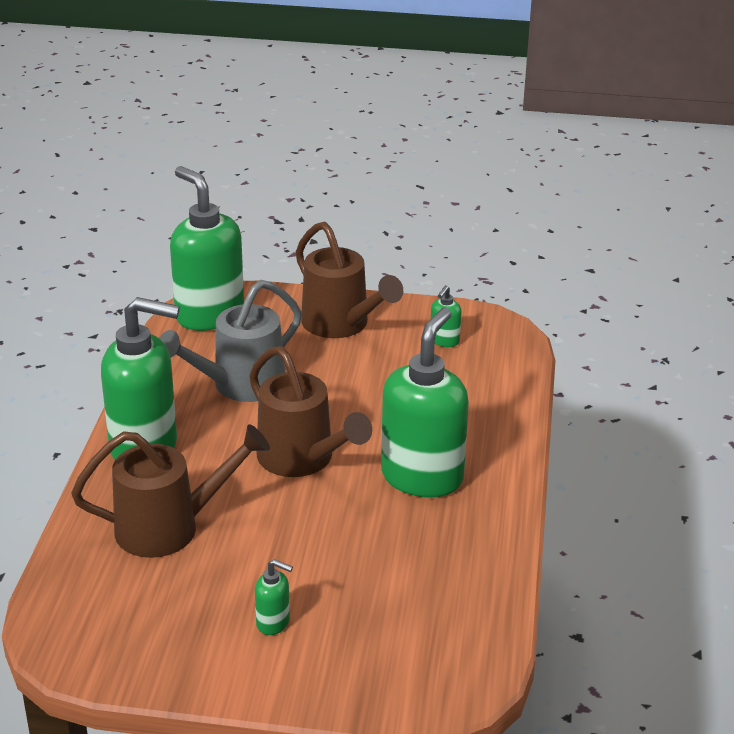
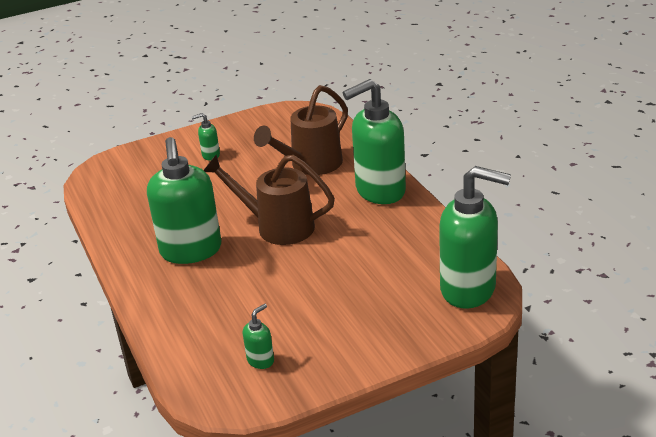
camera: 150 degrees right, 0 degrees up
grey watering can [159,280,302,402] -> none
brown watering can [296,221,403,338] -> none
green soap dispenser [431,285,462,347] -> green soap dispenser turned 45 degrees clockwise [243,304,274,369]

